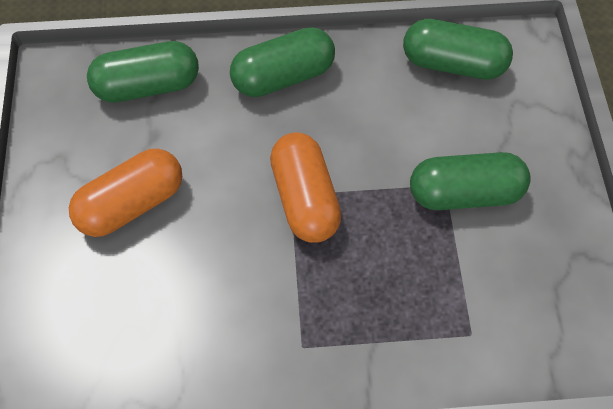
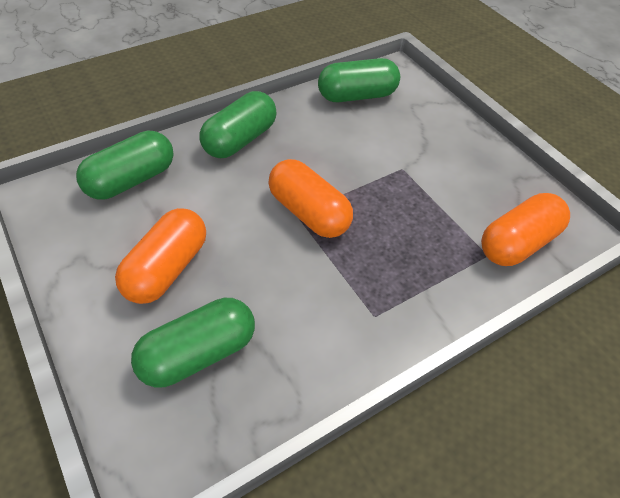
camera: 30 degrees left, 10 degrees down
green capsule [410,152,531,210] -> green capsule moved to [131,298,255,388]
none -> orange capsule [481,193,570,266]

